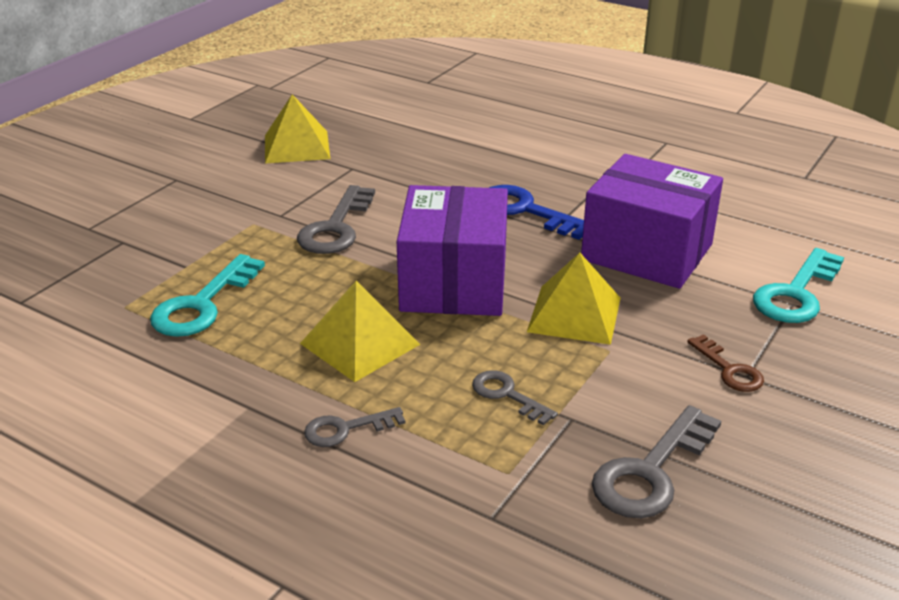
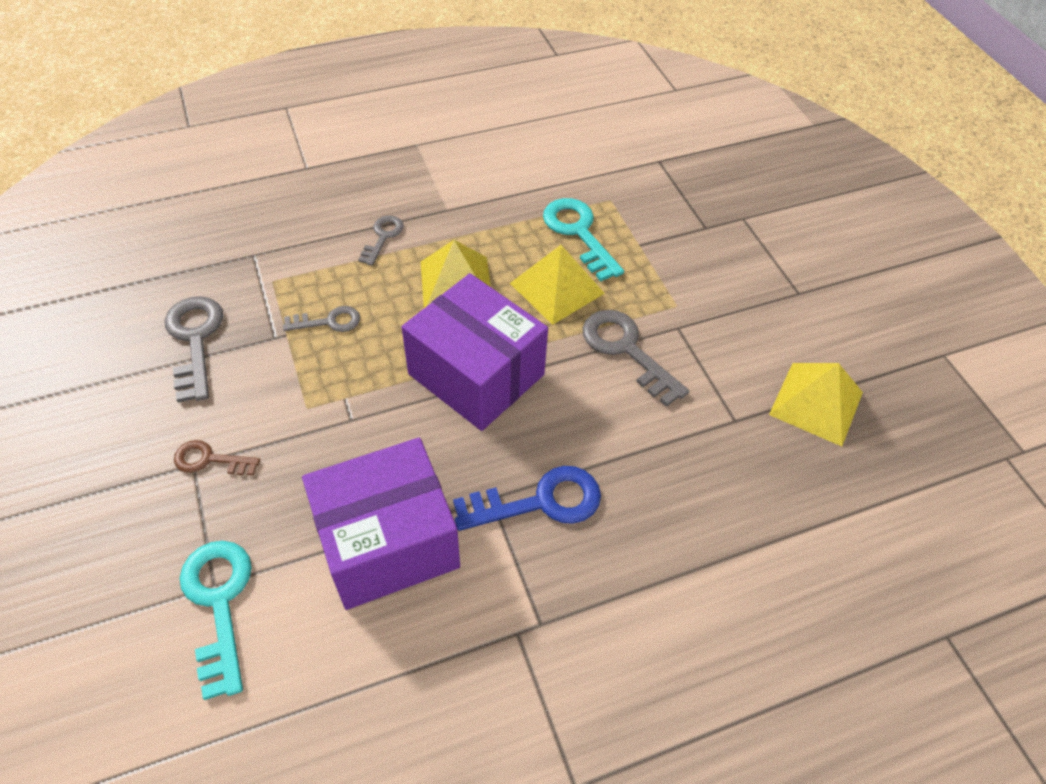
camera: 125 degrees right, 20 degrees up
yellow pyramid [527,253,621,345] -> yellow pyramid moved to [510,245,605,325]

